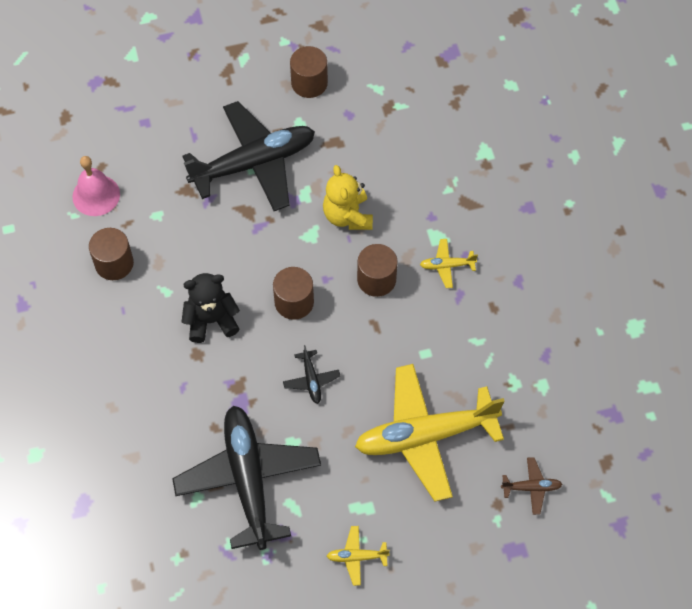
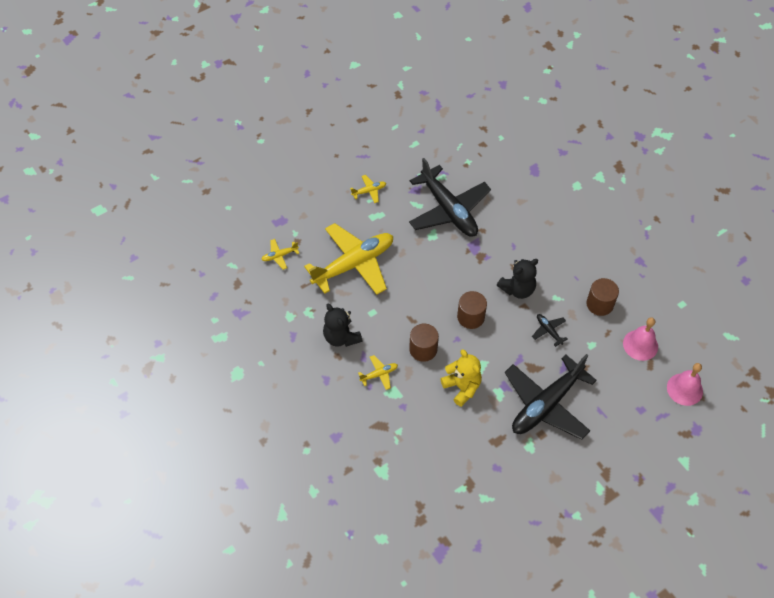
camera: 160 degrees right, 5 degrees down
black plane [283,345,340,404] -> black plane moved to [532,314,568,347]
brown cylinder [290,46,328,98] -> none
brown plane [501,457,562,515] -> yellow plane [261,239,299,270]
none -> black teddy bear [323,304,362,347]
none -> pink bell [667,363,703,406]

